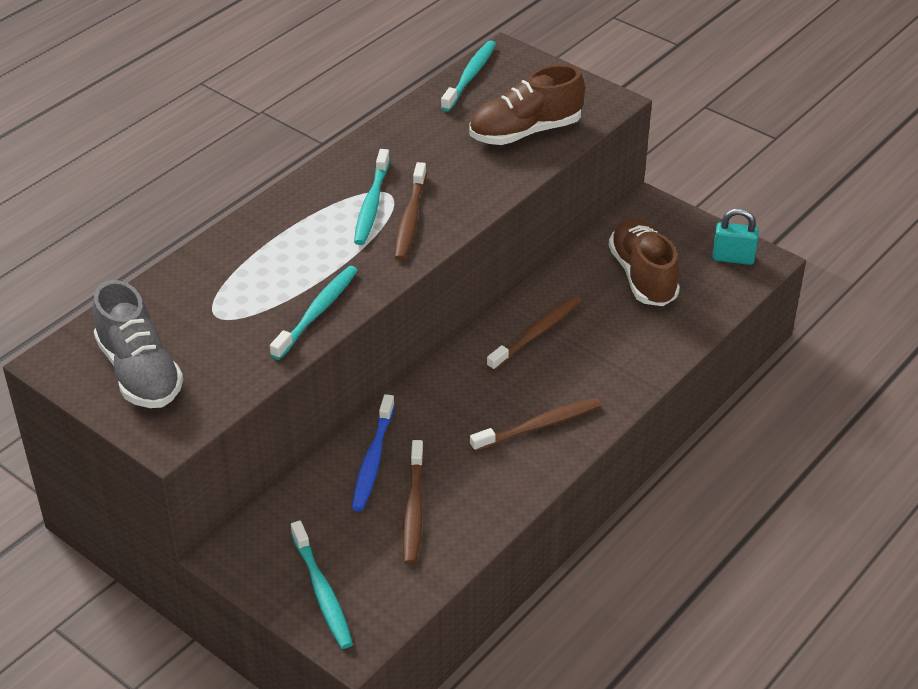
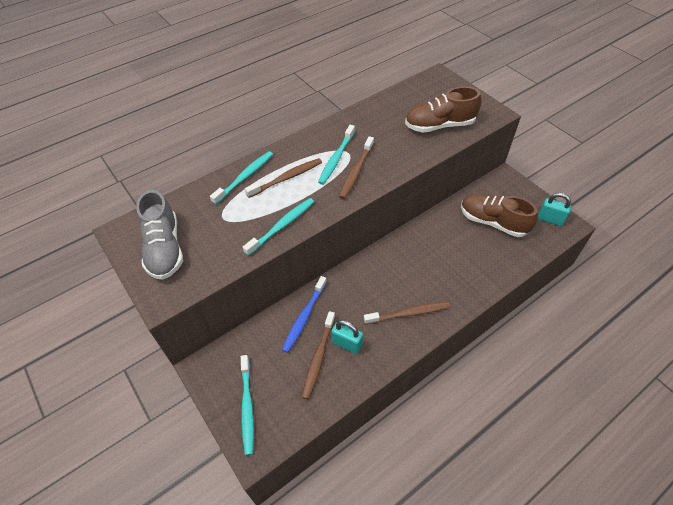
camera: 15 degrees right, 10 degrees up
turquoise toothbrush [441,40,496,112] -> turquoise toothbrush moved to [210,151,273,205]
brown toothbrush [487,296,581,371] -> brown toothbrush moved to [245,158,322,198]
brown shoe [609,217,680,306] -> brown shoe turned 60 degrees counterclockwise [461,194,538,237]
none -> turquoise padlock [331,320,363,354]

